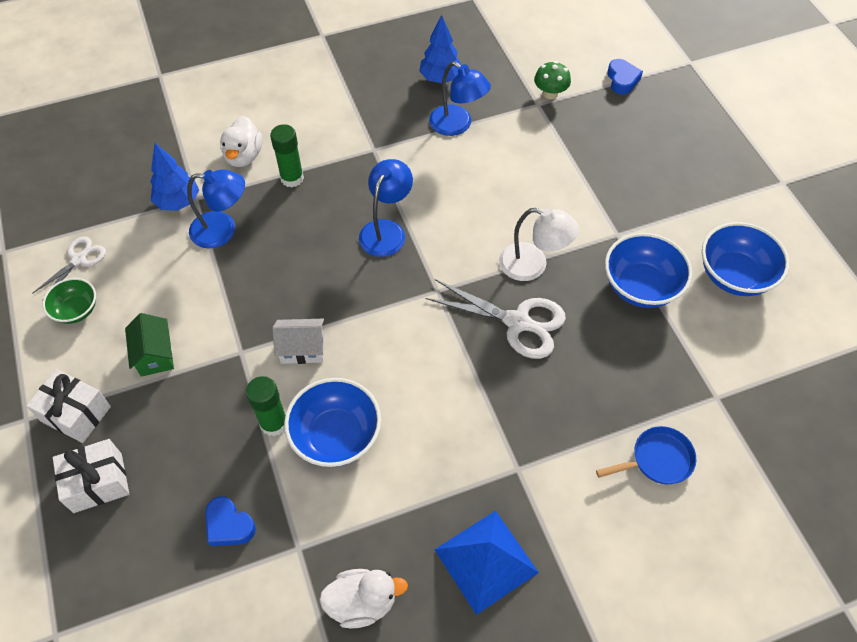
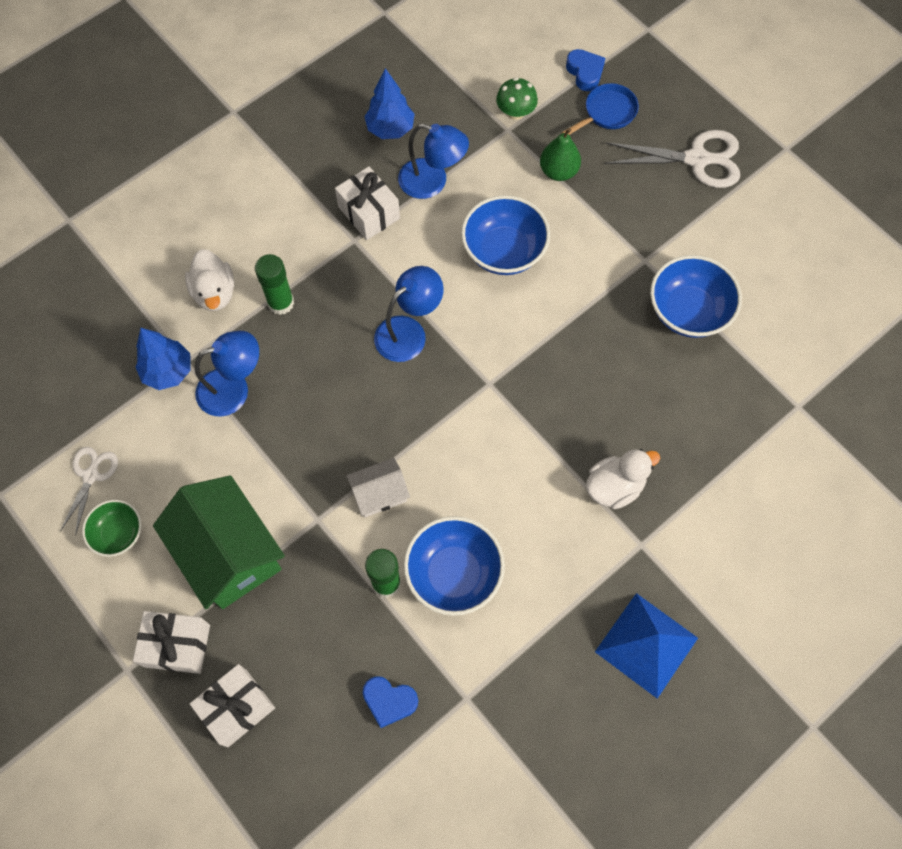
camera: 20 degrees left, 10 degrees up
green house [125,313,174,377] -> green house [153,475,285,609], size x1.94
white duck [319,569,408,628] -> white duck moved to [586,449,660,509]
blue lamp [359,159,413,257] -> blue lamp turned 45 degrees clockwise [374,266,443,362]
white scissors [426,279,566,359] -> white scissors moved to [605,130,740,188]
white lamp [499,208,579,281] -> none
blue pan [596,426,696,484] -> blue pan moved to [561,83,639,135]
blue bowl [702,222,789,296] -> blue bowl moved to [461,195,550,275]
none -> white gift [335,166,400,240]
none -> green pear [540,128,581,181]

